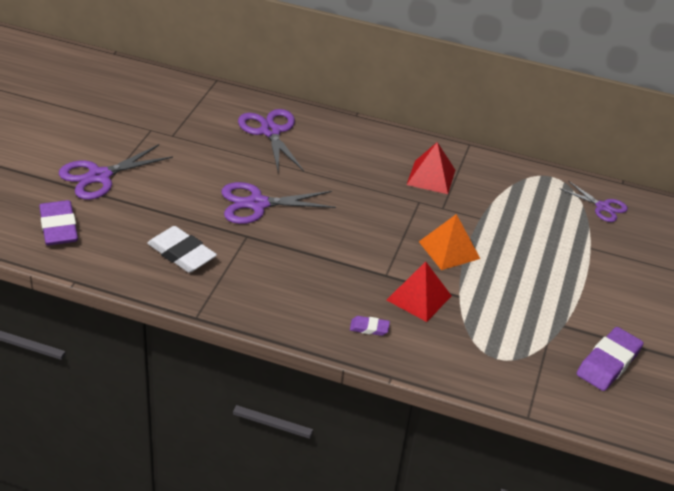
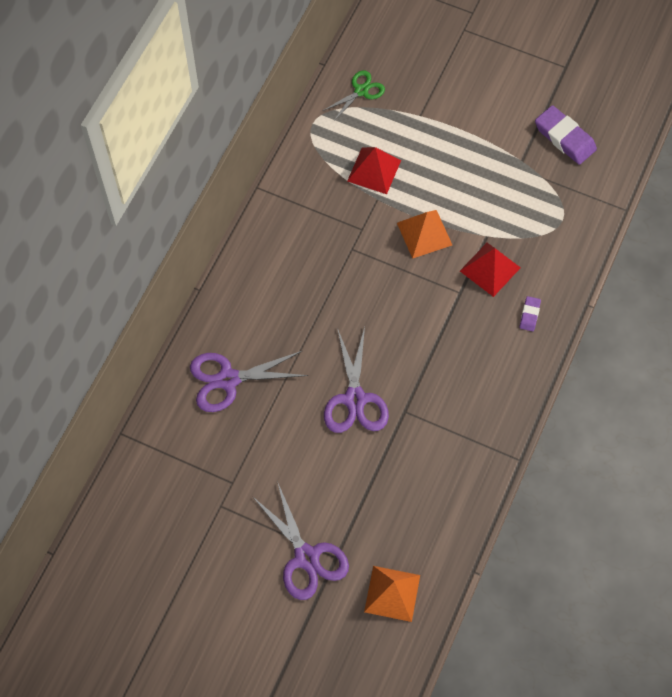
camera: 80 degrees left, 25 degrees up
purple eraser [39,200,78,245] -> orange pyramid [364,566,420,622]
white eraser [147,226,217,273] -> none
red pyramid [407,142,455,194] -> red pyramid moved to [347,147,401,194]
purple scissors [559,181,628,222] -> green scissors [323,70,385,121]

